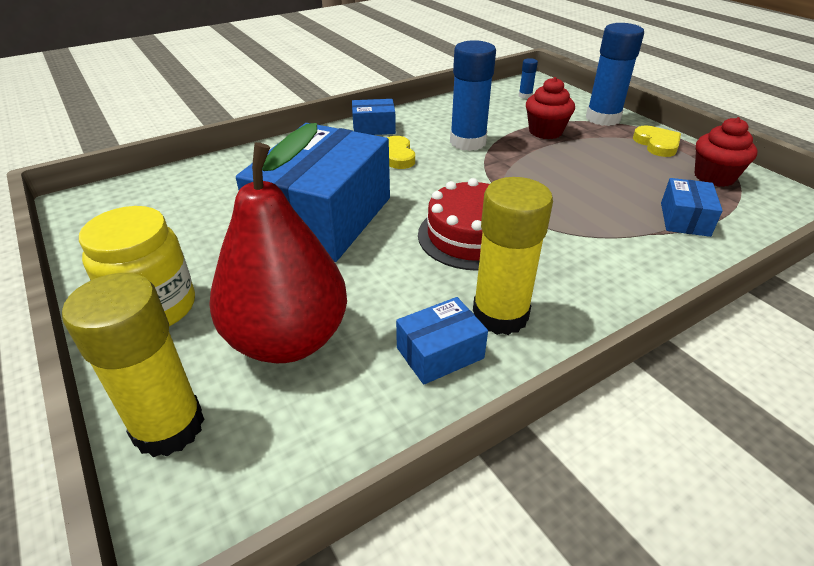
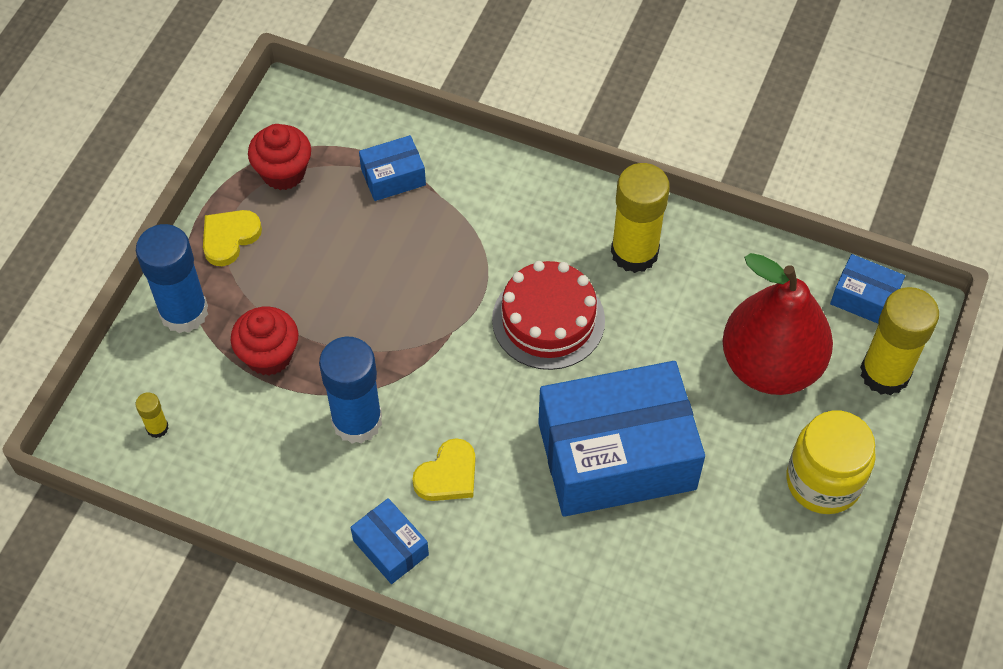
camera: 125 degrees left, 20 degrees up
blue box [396,297,488,385] -> blue box moved to [830,254,905,324]
blue glue stick [519,58,538,99] -> yellow glue stick [136,392,169,438]

